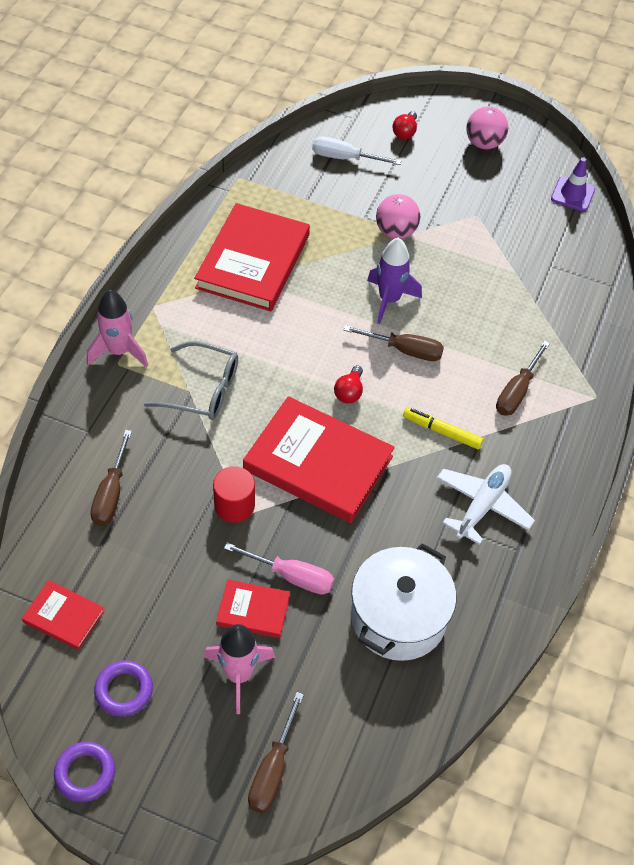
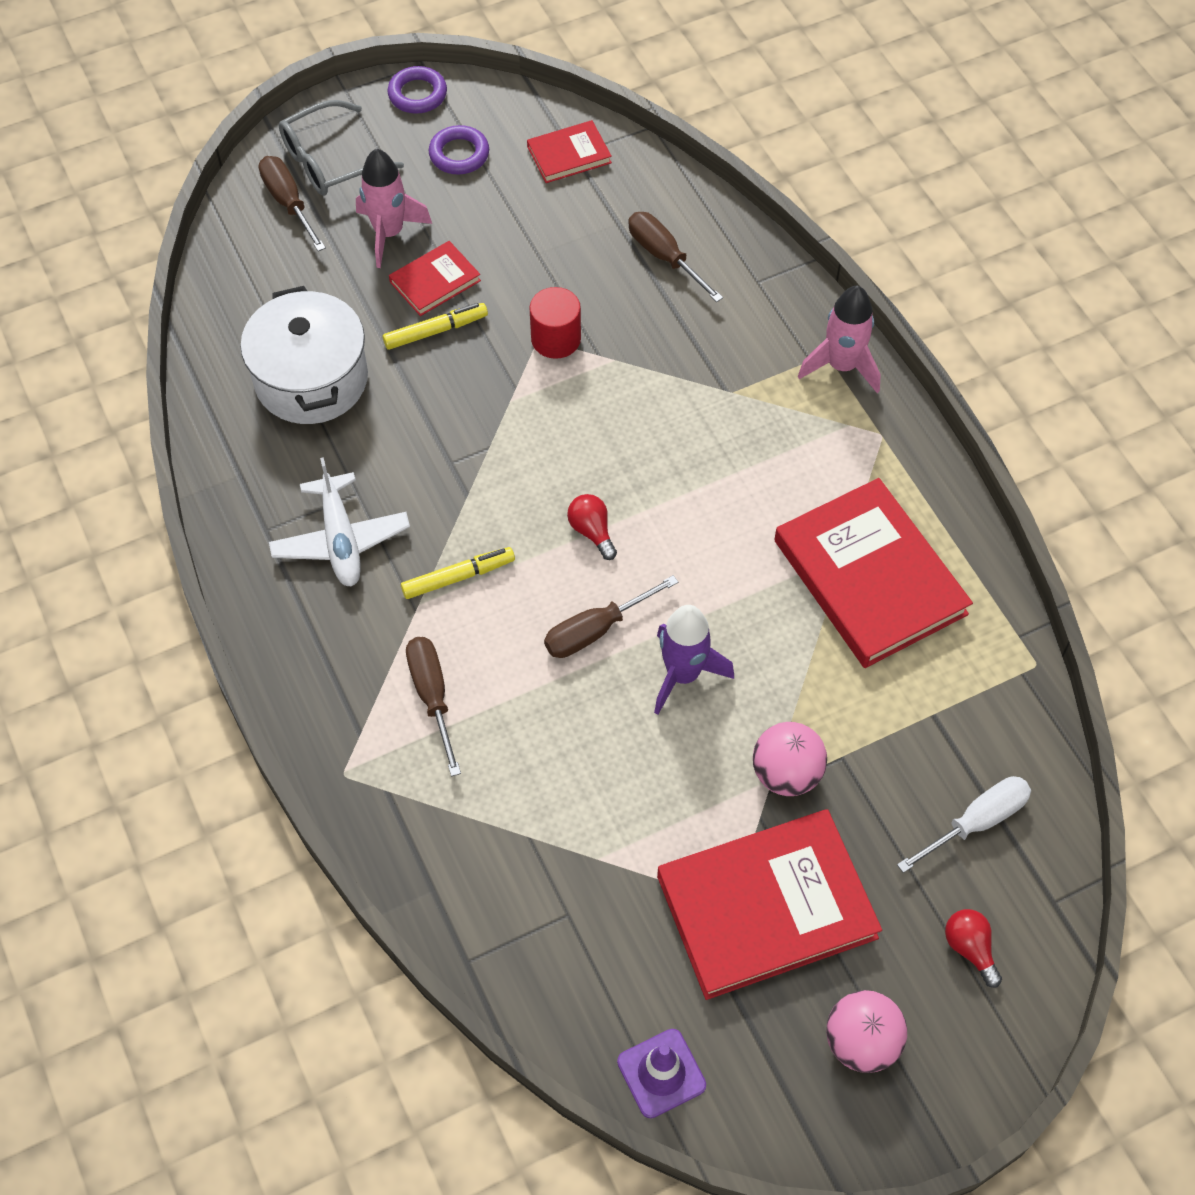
camera: 135 degrees right, 5 degrees up
grey glasses [144,341,238,420] -> grey glasses moved to [279,100,404,196]
pink screwdriver [224,543,334,594] -> yellow marker [383,303,488,350]
red book [243,396,395,523] -> red book moved to [657,809,882,1000]

